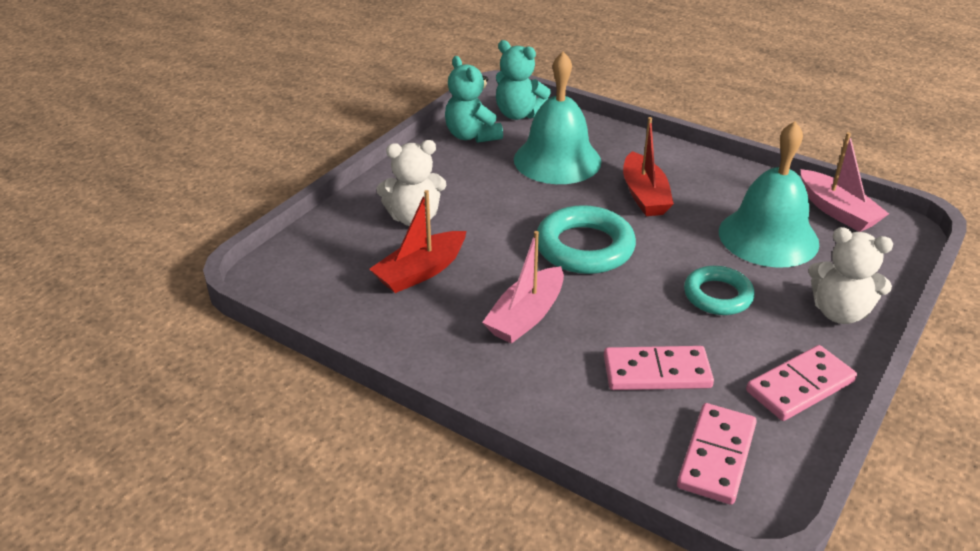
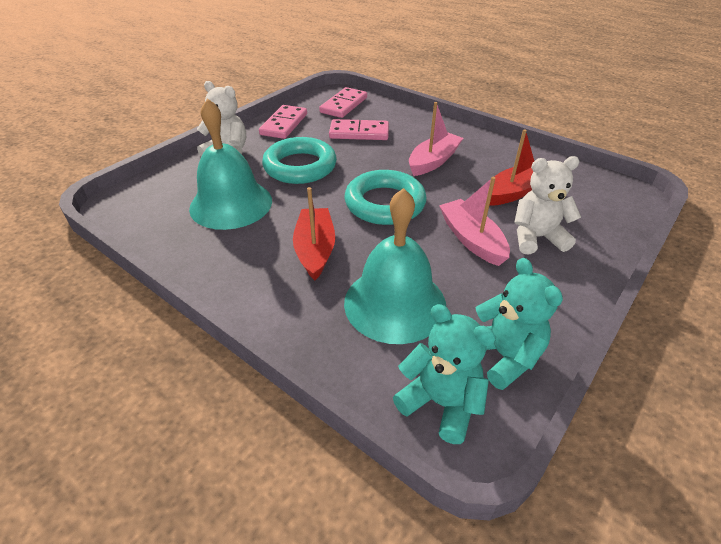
camera: 175 degrees left, 5 degrees up
turquoise ring [684,266,755,315] -> turquoise ring [262,137,337,184], size x1.53
pink domino [746,345,857,421] -> pink domino turned 45 degrees counterclockwise [259,105,307,139]
pink boat [801,132,889,232] -> pink boat moved to [439,177,510,266]

